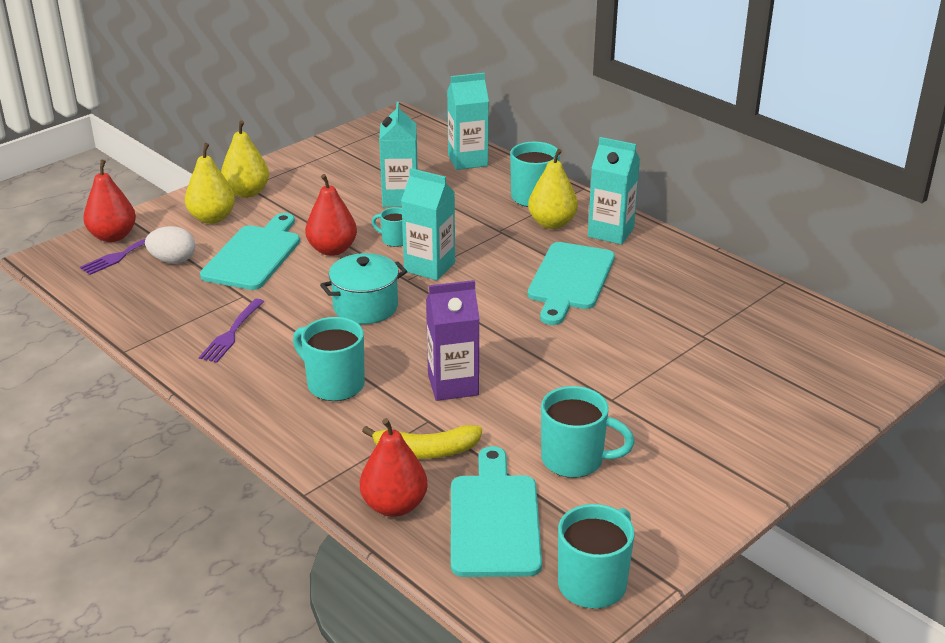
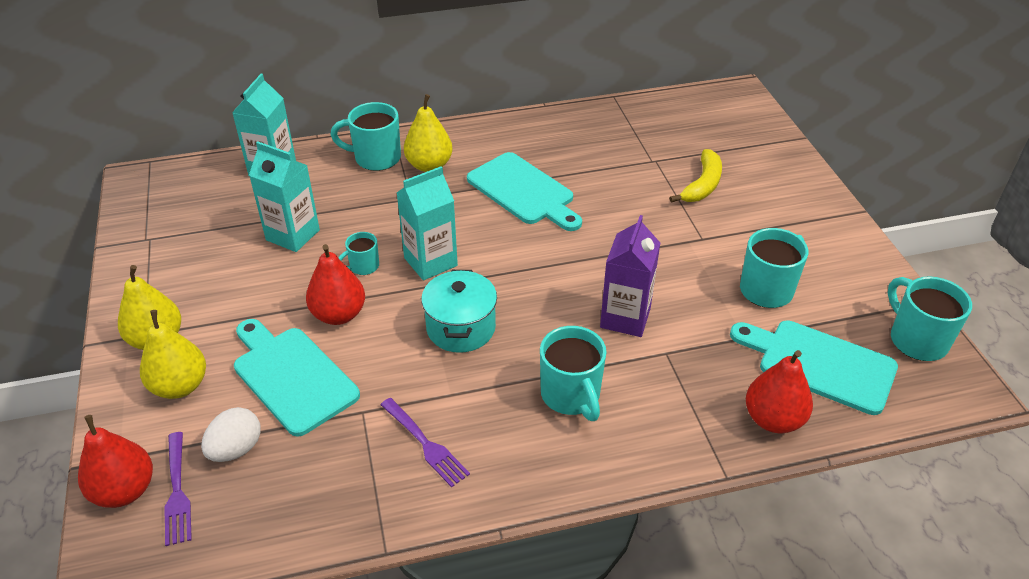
camera: 60 degrees left, 10 degrees up
turquoise mug [293,317,365,401] -> turquoise mug turned 90 degrees counterclockwise [540,326,607,421]
yellow banana [362,425,482,459] -> yellow banana moved to [669,149,722,203]
turquoise carton [588,137,640,245] -> none

